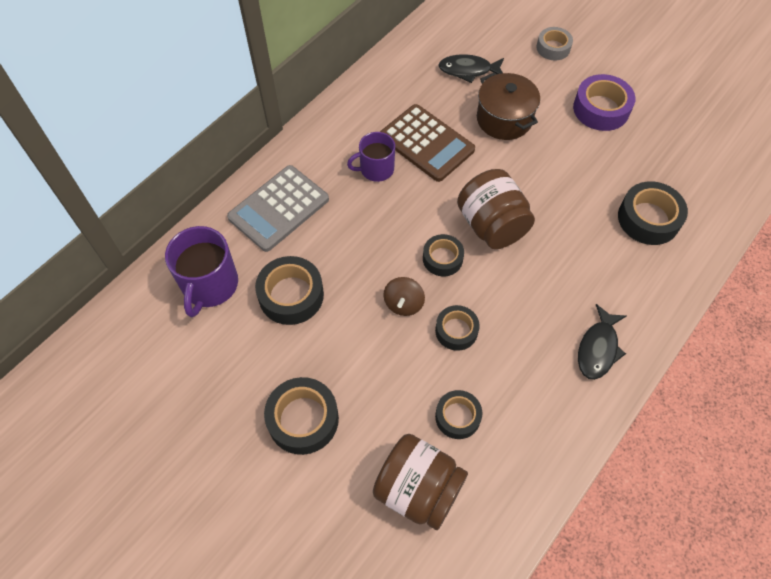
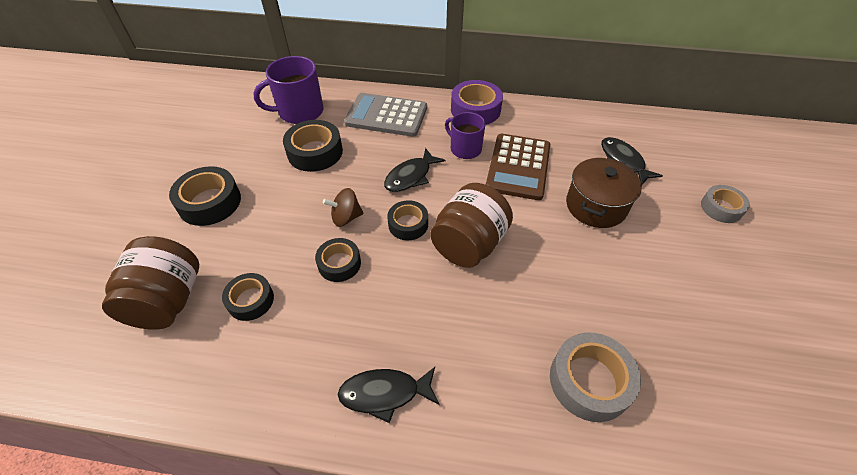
camera: 60 degrees right, 10 degrees down
purple tape [573,74,635,131] -> purple tape moved to [451,80,503,125]
black tape [618,181,688,245] -> grey tape [550,332,641,422]
none -> black fish [384,148,445,192]

